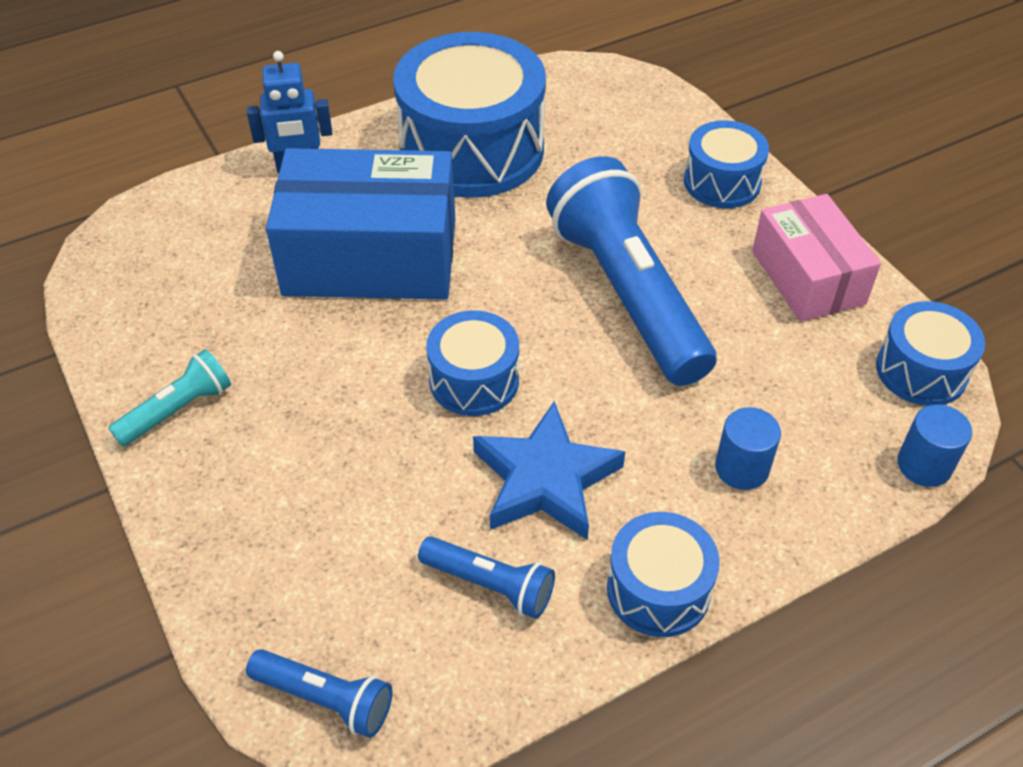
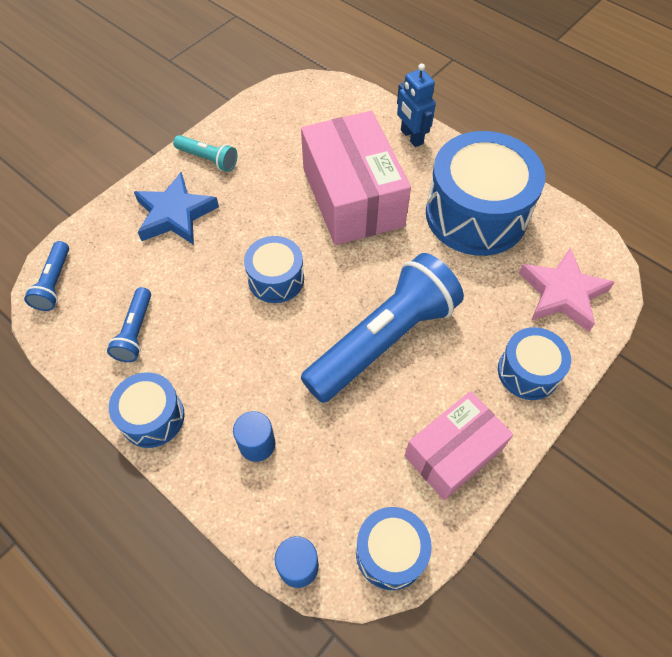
camera: 70 degrees right, 10 degrees up
blue box [266,148,455,300] -> pink box [301,111,411,245]
blue star [473,401,625,540] -> blue star moved to [134,172,219,245]
none -> pink star [519,247,615,332]

